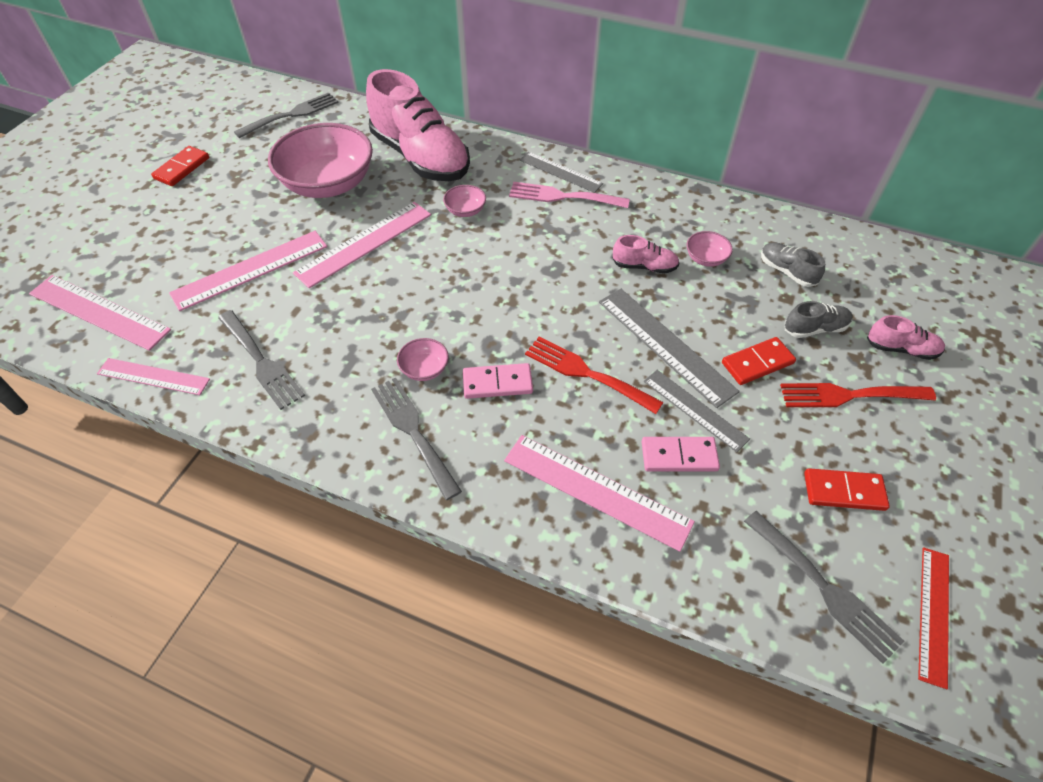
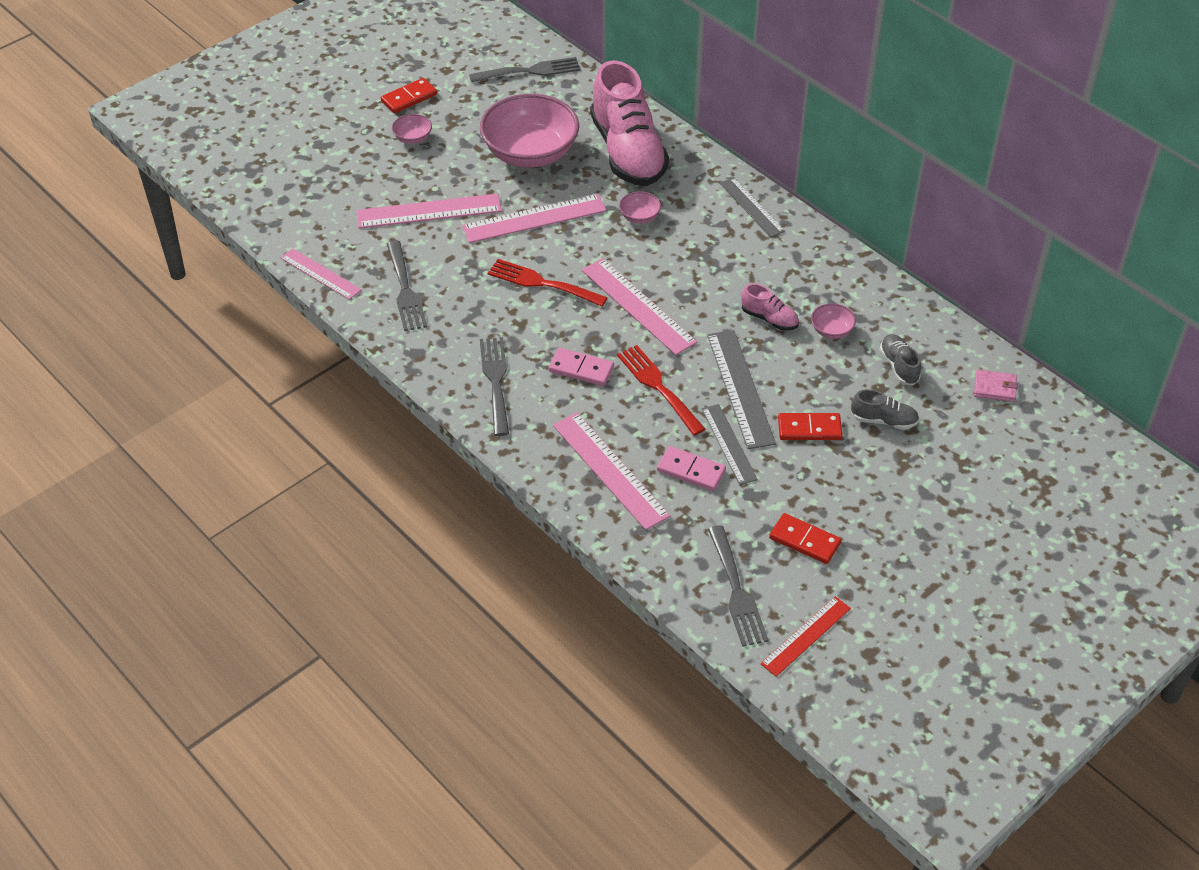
camera: 25 degrees right, 5 degrees down
pink ruler [29,275,171,351] -> pink ruler moved to [582,258,697,355]
pink bowl [397,338,449,381] -> pink bowl moved to [392,114,432,144]
pink fork [509,182,630,208] -> none
red fork [780,383,936,407] -> red fork moved to [488,259,608,307]
pink shoe [867,315,945,360] -> none
none -> pink wallet [974,370,1018,402]

